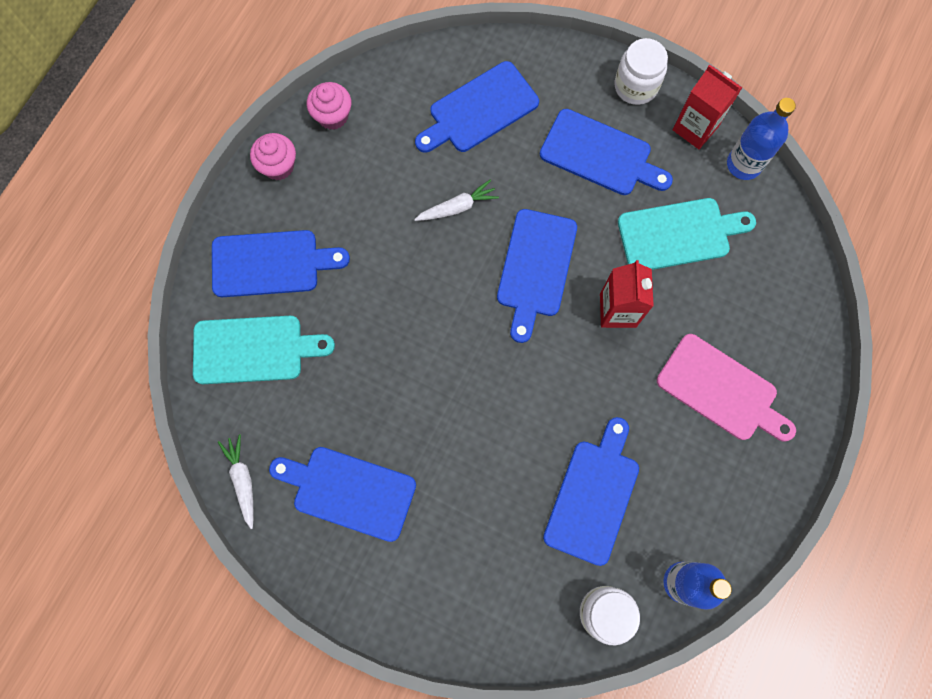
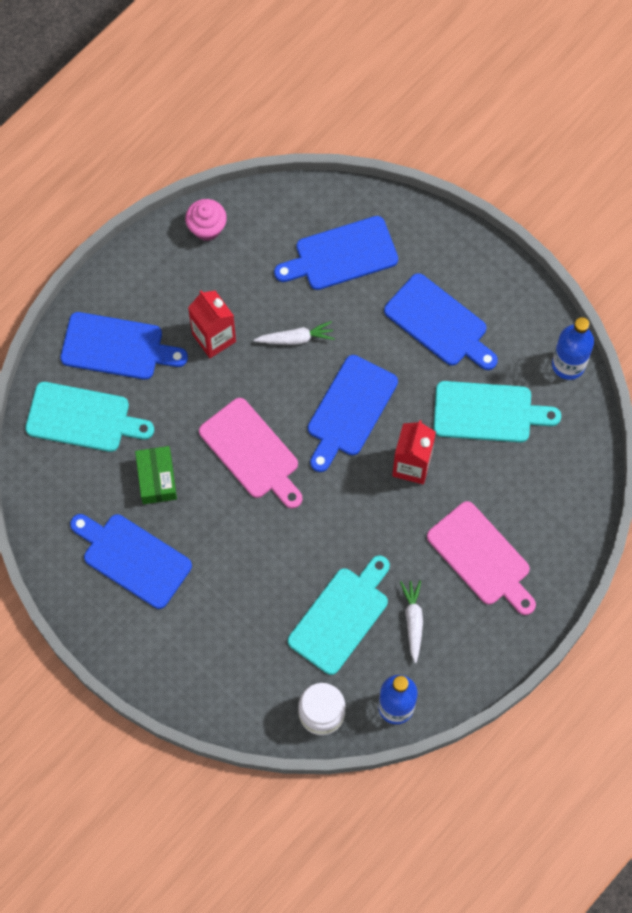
camera: 15 degrees right, 5 degrees down
white carrot [218,435,254,529] -> white carrot moved to [400,580,423,663]
pink cupcake [250,133,296,180] -> none
blue cutting board [543,417,639,566] -> turquoise cutting board [288,556,390,675]
white jar [615,38,668,105] -> none
red carton [672,64,742,149] -> red carton moved to [188,290,236,358]
none -> green box [135,446,177,504]
none -> pink cutting board [199,398,302,509]

